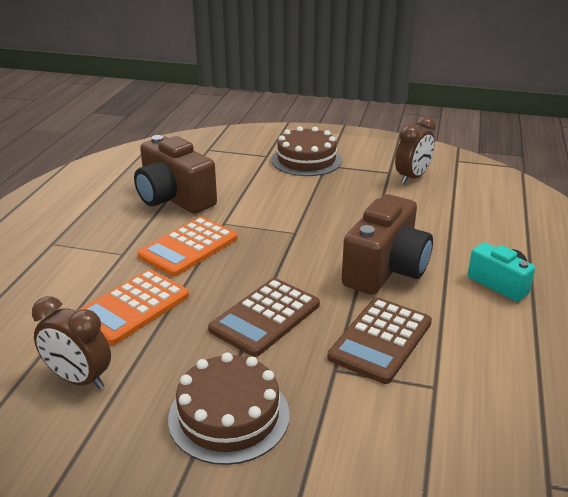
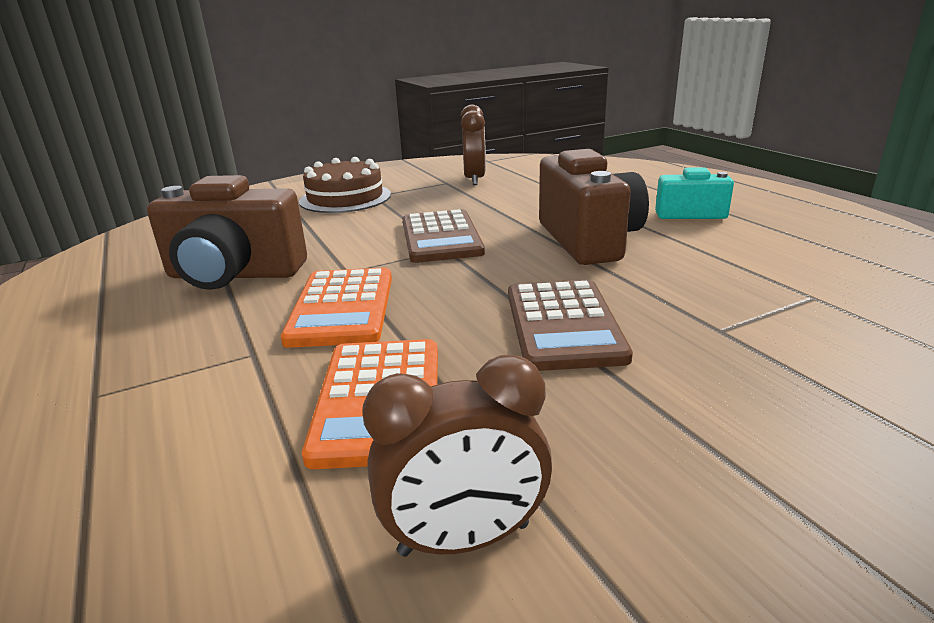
camera: 40 degrees left, 5 degrees down
brown cake [168,352,290,465] -> none
brown calculator [327,297,432,384] -> brown calculator moved to [402,209,485,263]

